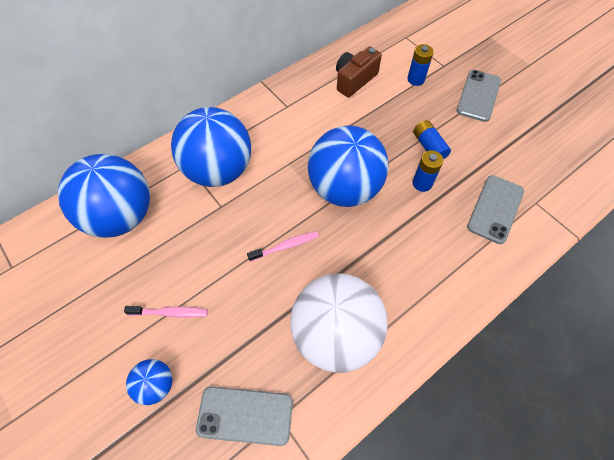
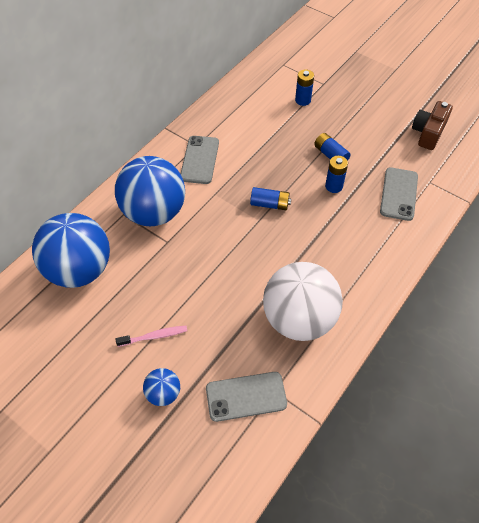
camera: 15 degrees left, 5 degrees down
pink toothbrush [247,231,319,262] -> none
blue ball [308,125,388,207] -> blue battery [250,187,291,210]
brown camera [336,47,382,97] -> brown camera moved to [412,101,453,150]
grey phone [457,70,501,122] -> grey phone moved to [180,136,219,184]

